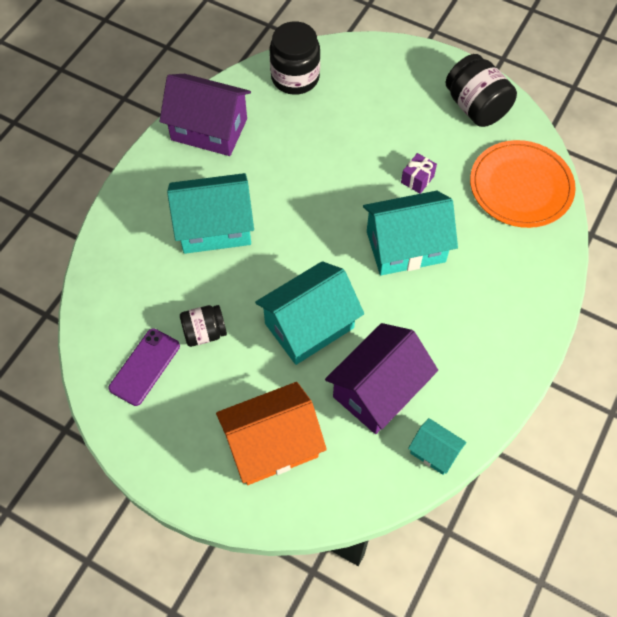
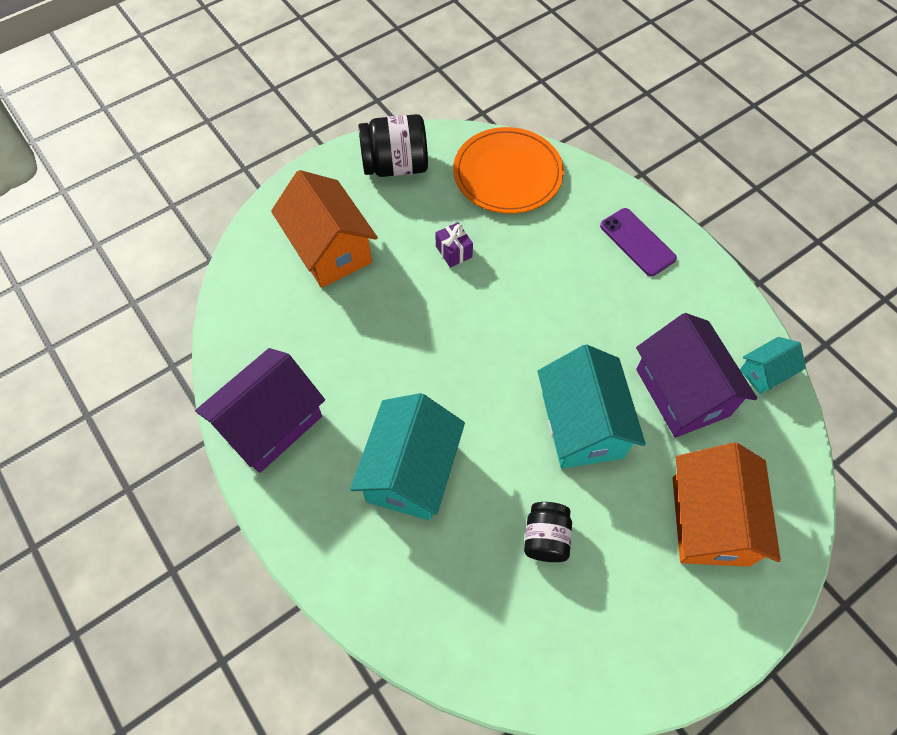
camera: 65 degrees left, 0 degrees up
purple phone [109,328,180,406] -> purple phone moved to [600,208,677,276]
black jar [269,21,320,95] -> none
turquoise house [363,191,458,276] -> none
none -> orange house [271,170,378,288]

